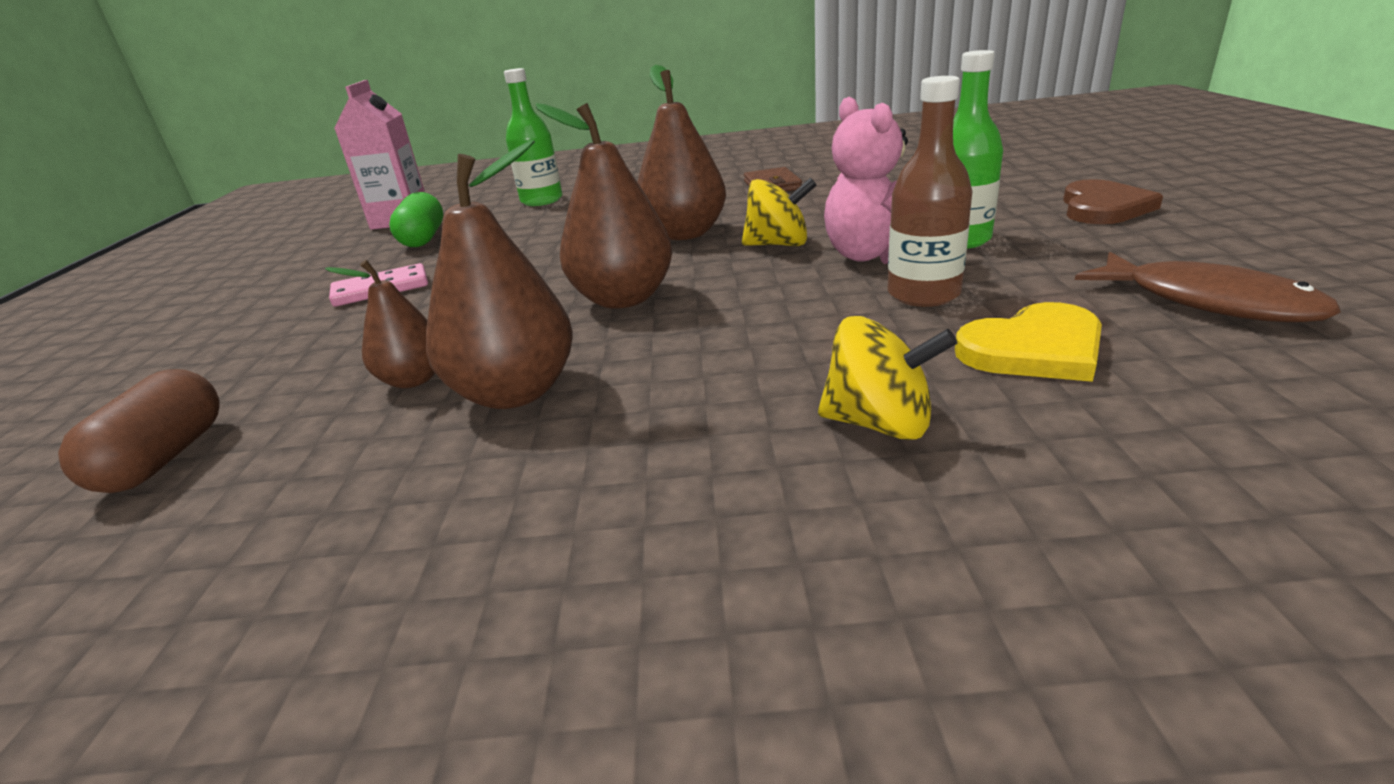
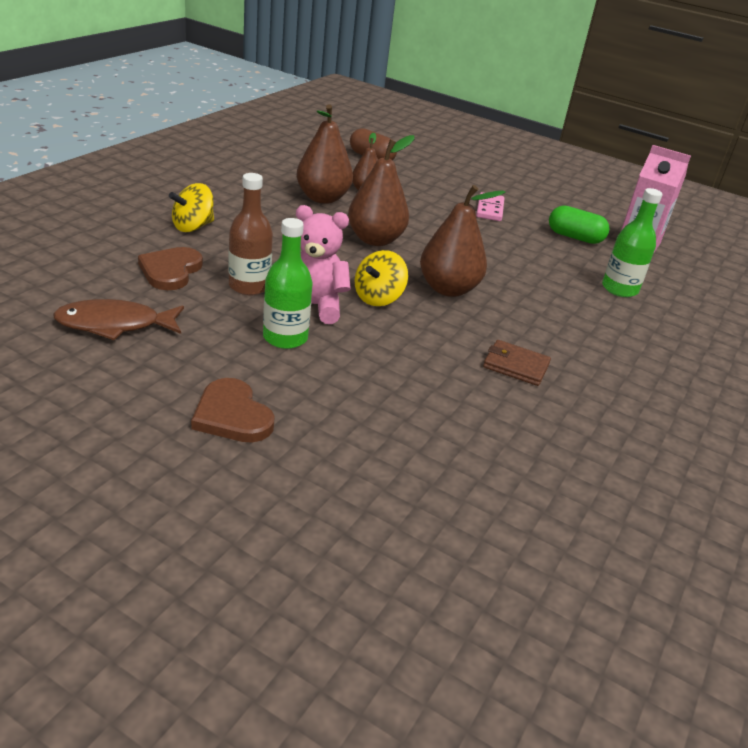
camera: 115 degrees right, 5 degrees up
yellow heart [955,302,1102,382] -> brown heart [138,247,203,290]

